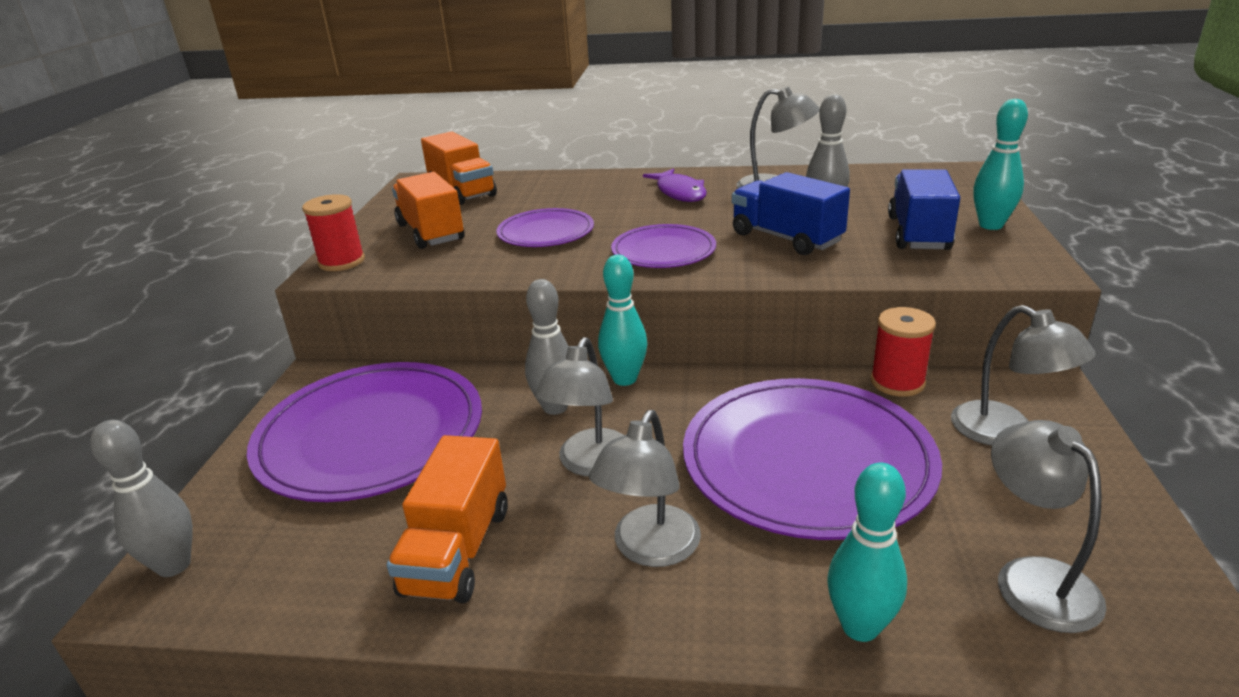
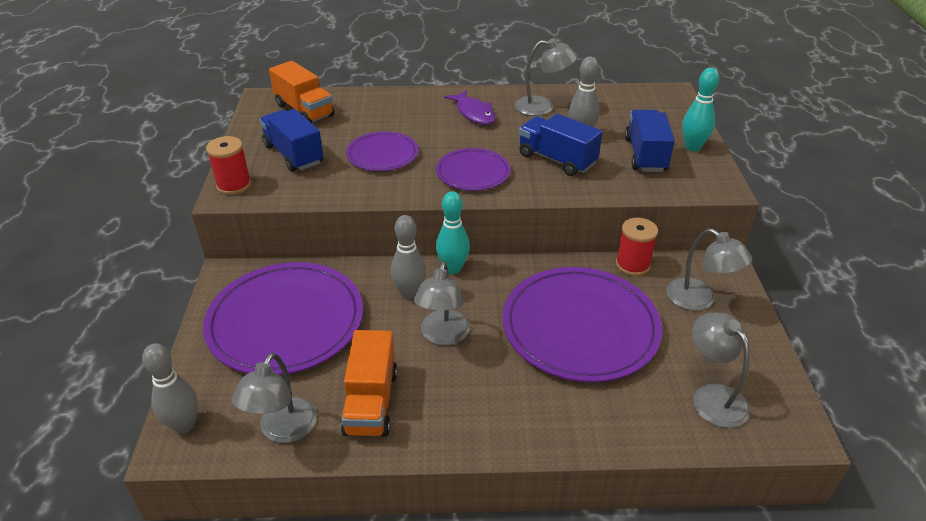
camera: 10 degrees left, 10 degrees up
orange truck [392,172,464,249] -> blue truck [260,109,323,172]
grey lamp [589,410,701,567] -> grey lamp moved to [232,353,317,443]
turquoise bowling pin [827,463,907,642] -> none

